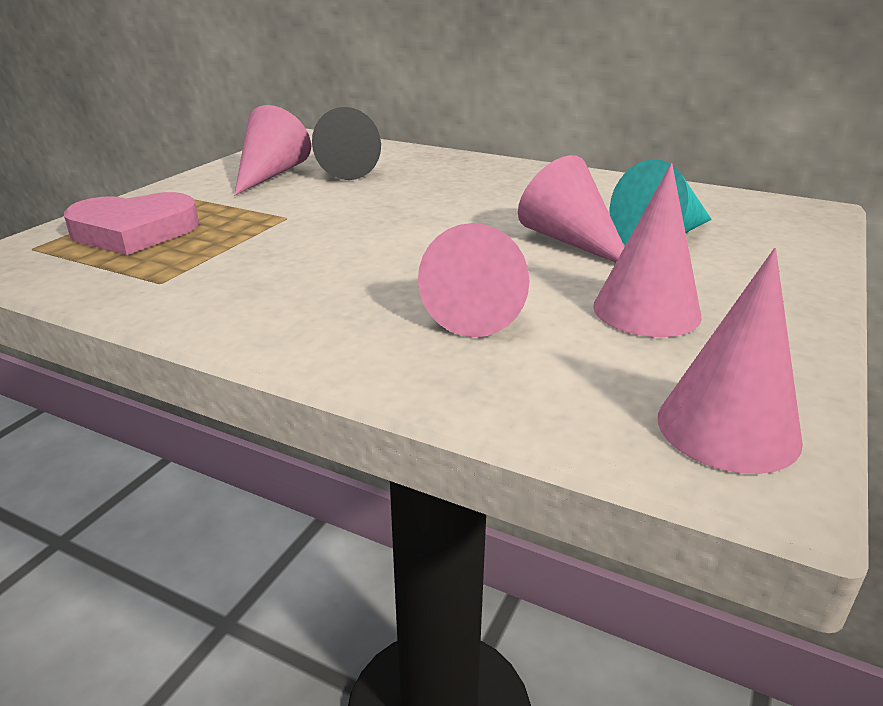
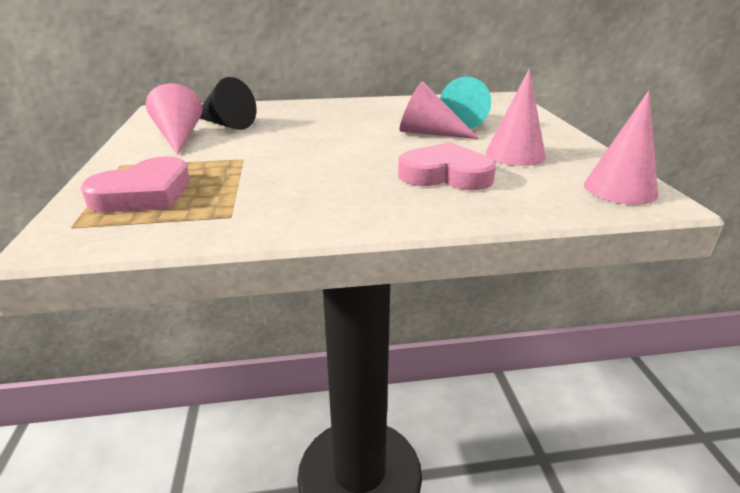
camera: 35 degrees left, 0 degrees up
pink cone [418,223,530,337] -> pink heart [398,142,496,190]

